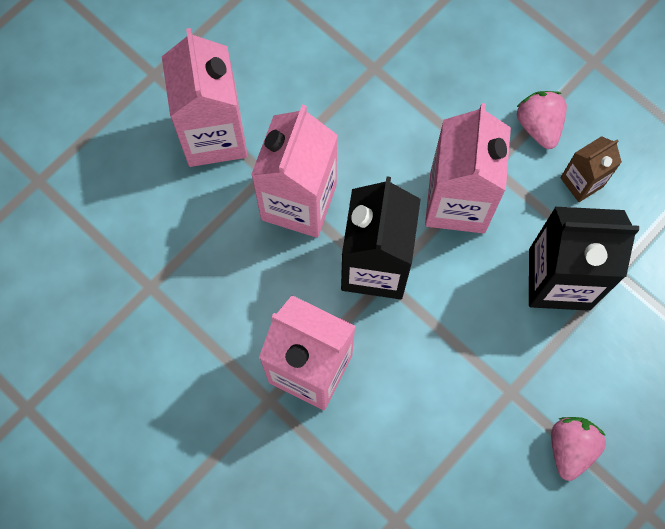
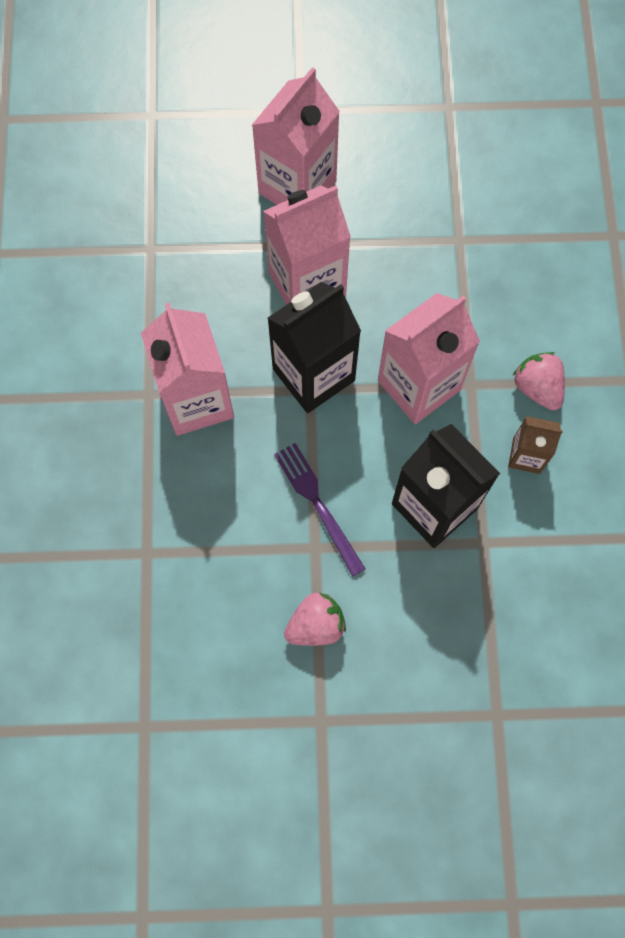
camera: 45 degrees right, 0 degrees up
pink strawberry [517,91,567,149] -> pink strawberry turned 60 degrees counterclockwise [513,352,565,410]
none -> purple fork [274,443,365,577]

